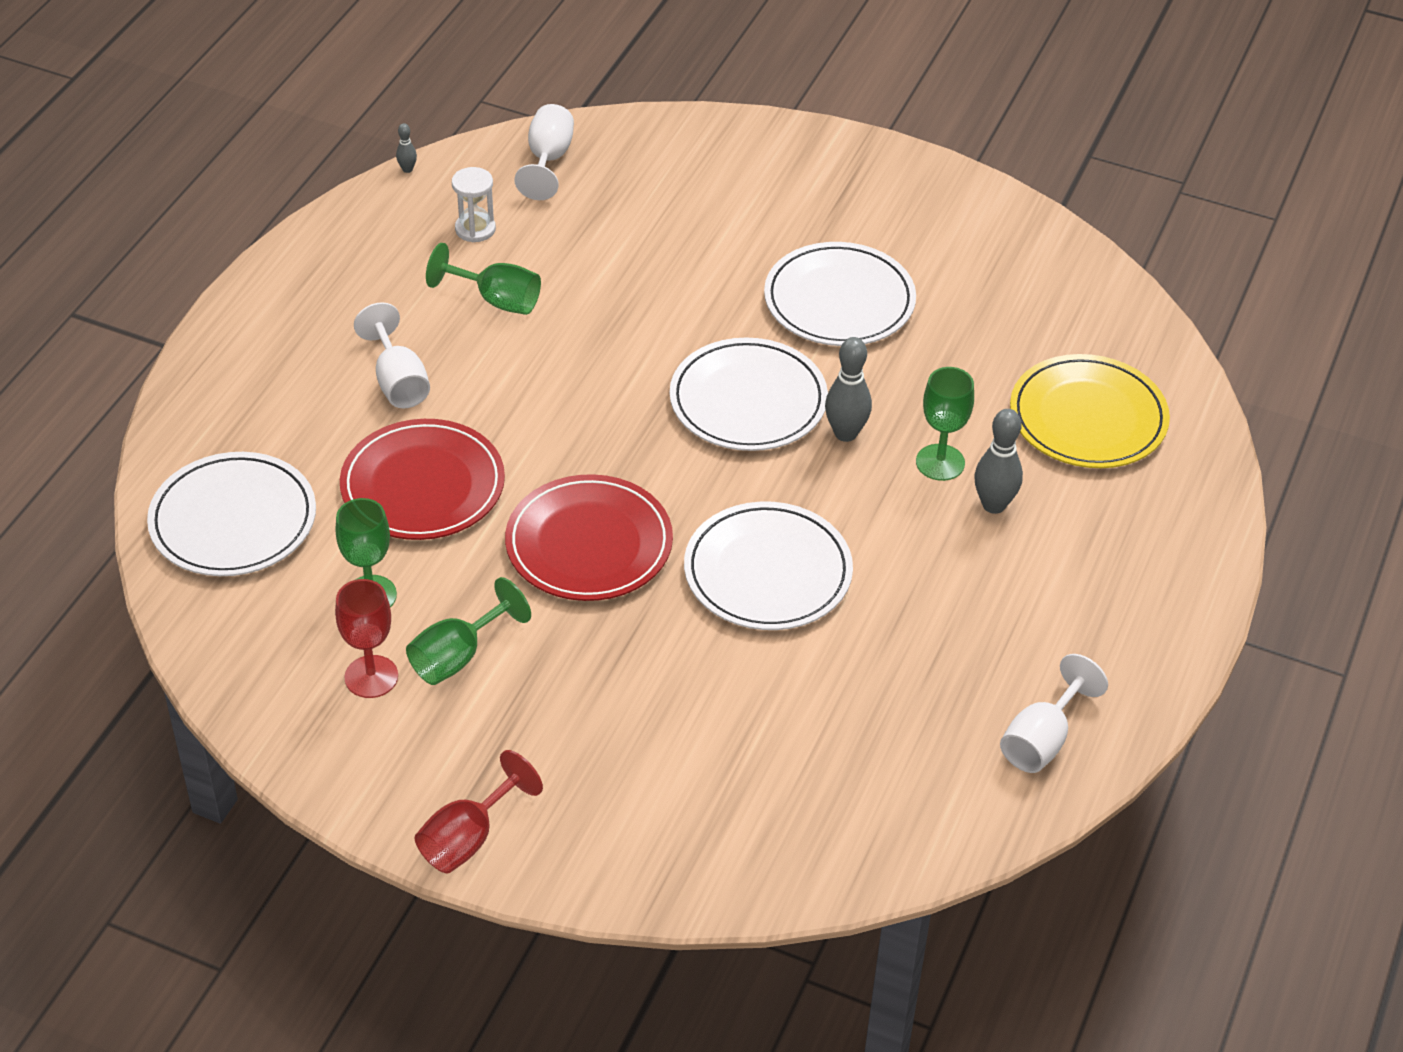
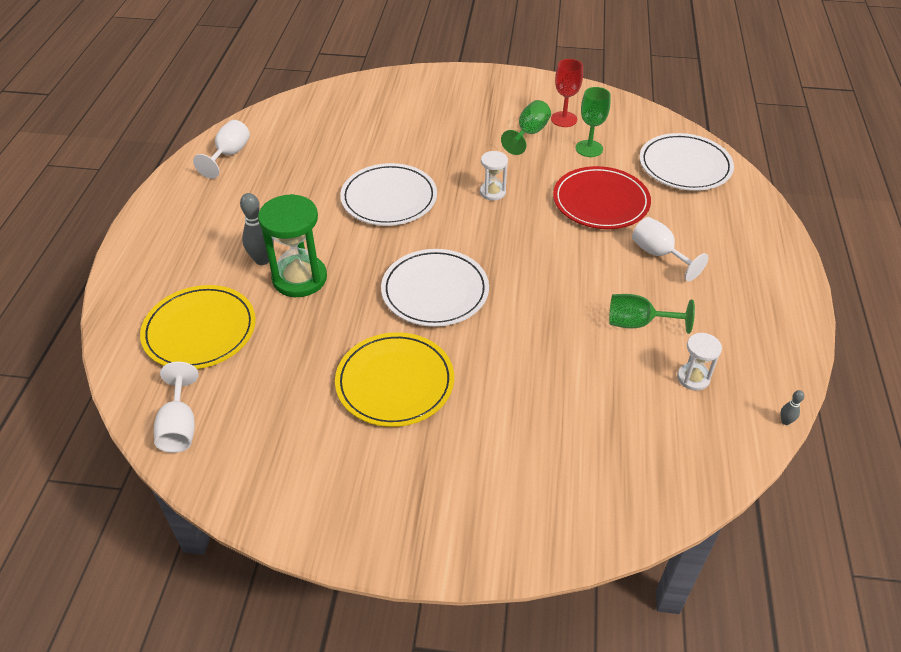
camera: 165 degrees right, 0 degrees up
red goblet [414,750,543,873] -> none
red plate [505,474,673,601] -> white hourglass [480,151,508,201]
white goblet [514,104,574,200] -> white goblet moved to [154,362,198,453]
white plate [764,242,916,346] -> yellow plate [335,332,454,427]
grey bowling pin [825,337,872,442] -> none
green goblet [916,367,974,481] -> green hourglass [258,194,327,297]

